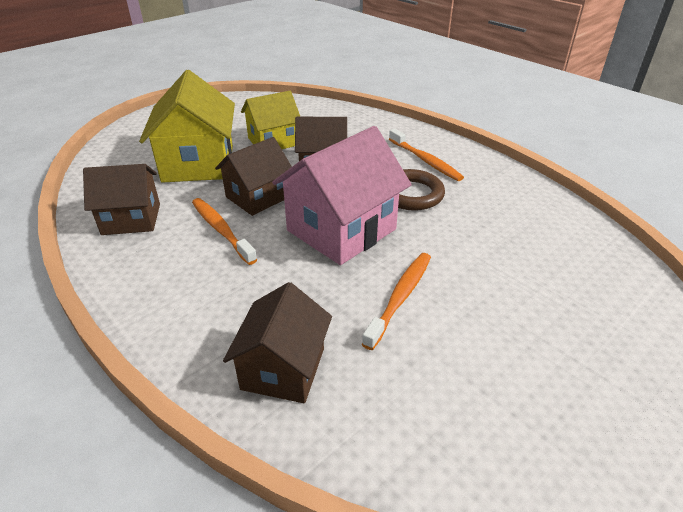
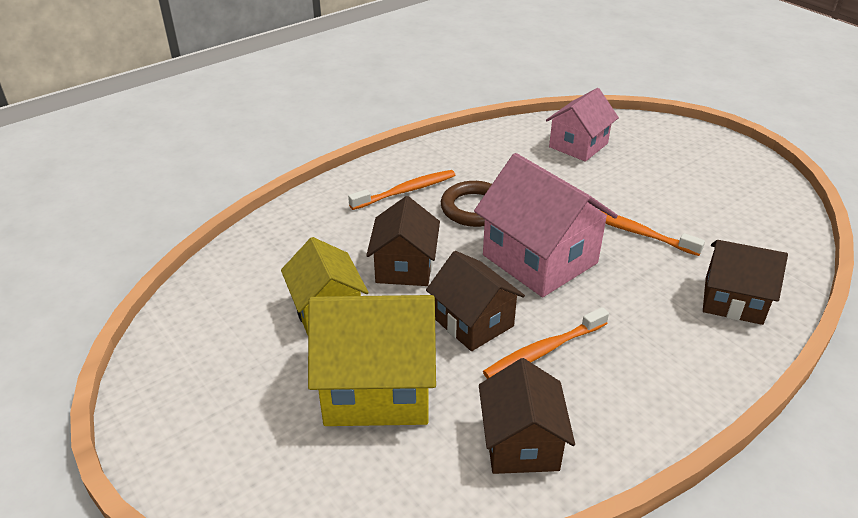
camera: 85 degrees left, 0 degrees up
none -> pink house [546,88,619,162]

